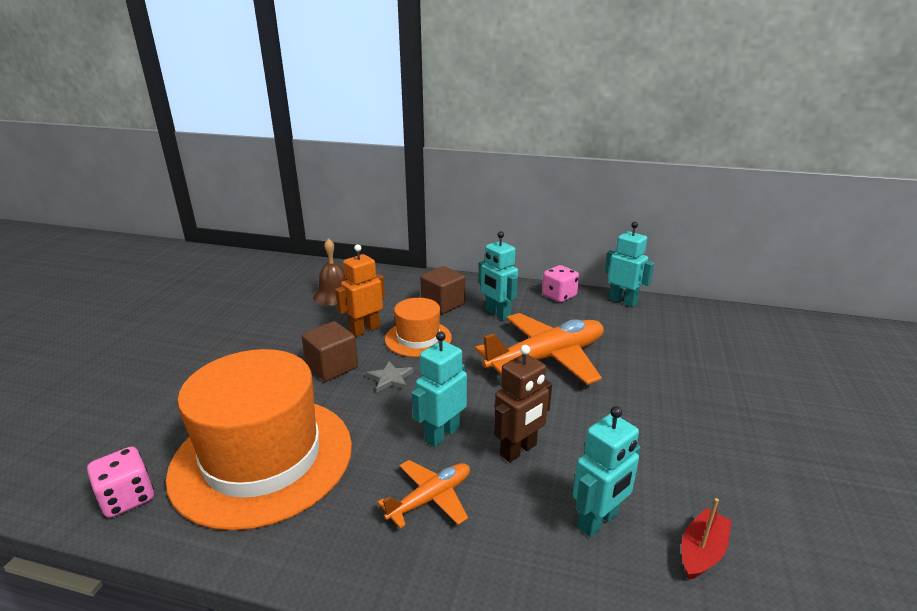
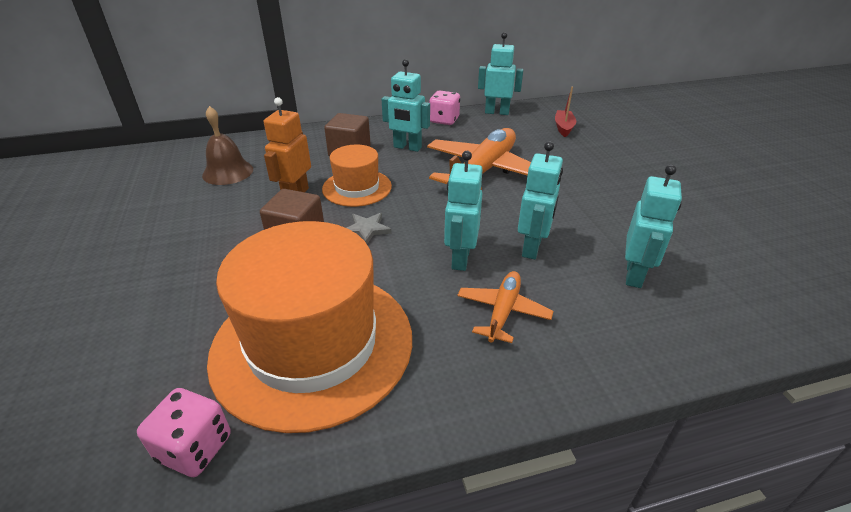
camera: 30 degrees left, 10 degrees up
brown robot [494,345,552,462] -> turquoise robot [518,141,563,259]
red boat [681,498,732,580] -> red boat moved to [555,87,576,137]

